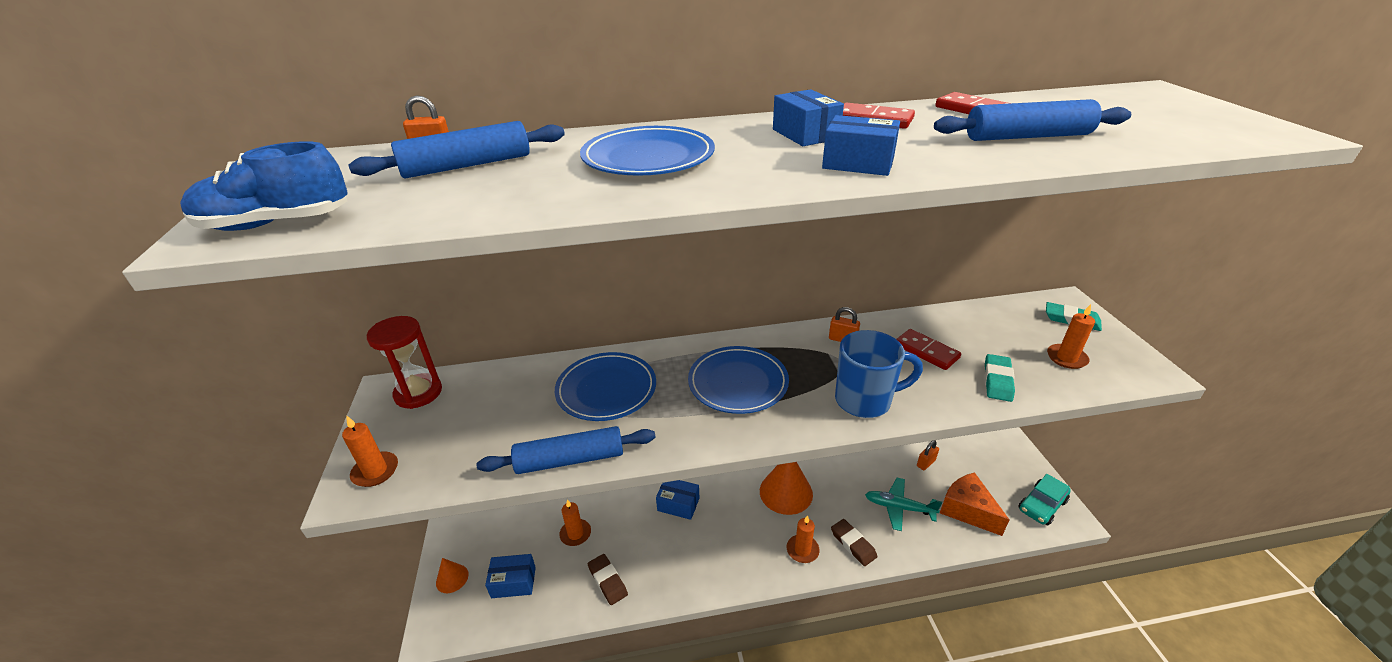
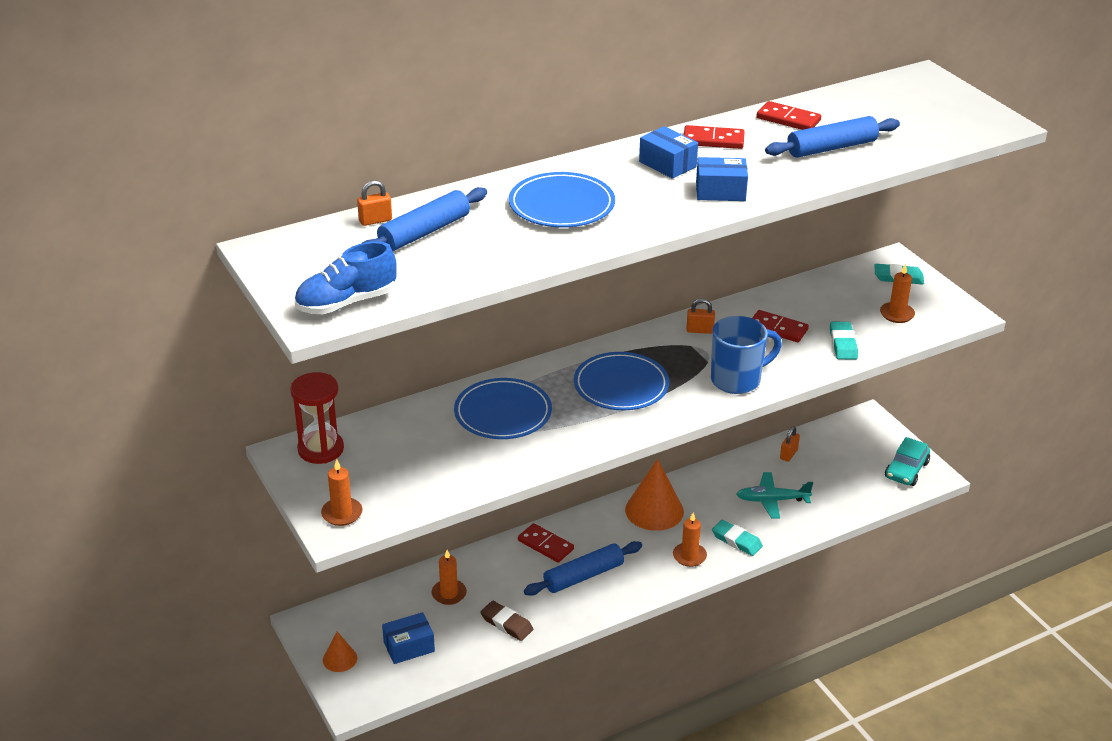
camera: 20 degrees left, 0 degrees up
blue rolling pin [477,426,656,474] -> blue rolling pin moved to [524,541,642,596]
blue box [656,480,699,520] -> red domino [518,523,574,563]
brown eraser [831,519,877,566] -> turquoise eraser [712,520,763,556]
orange cheese [940,472,1010,536] -> none

